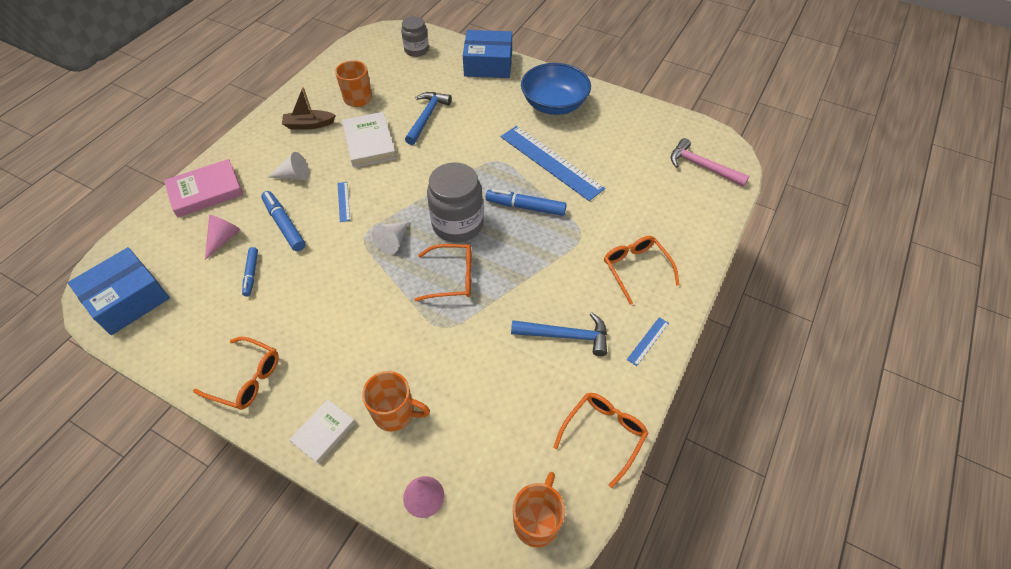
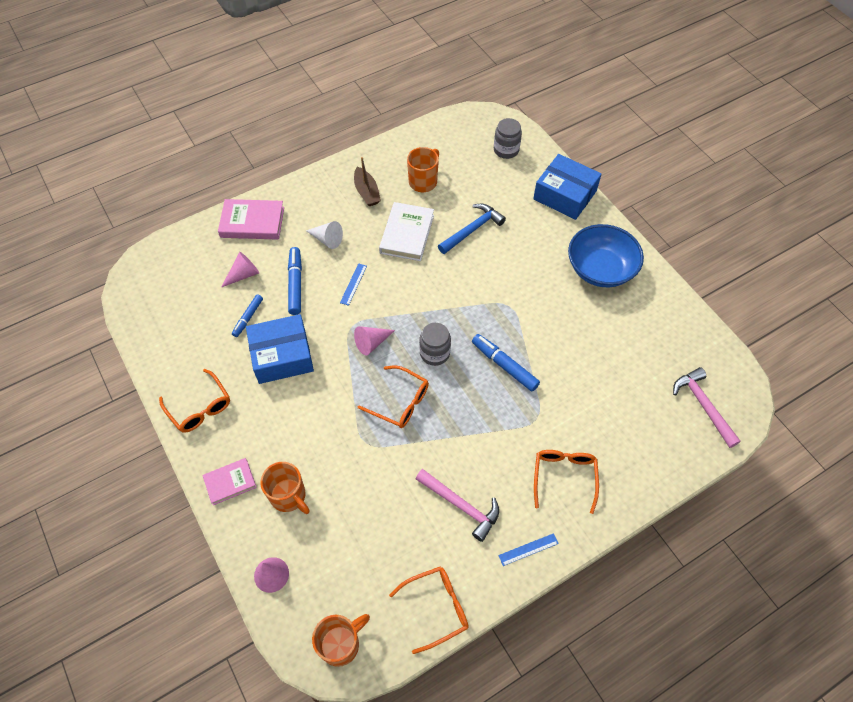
camera: 30 degrees right, 5 degrees up
blue box [68,247,170,335] -> blue box moved to [246,314,314,384]
brown boat [282,87,336,129] -> brown boat turned 135 degrees counterclockwise [354,157,381,206]
white book [289,399,356,464] -> pink book [202,458,257,505]
white cone [372,222,408,254] -> pink cone [354,326,395,355]
grey jar [427,162,484,242] -> grey jar [419,323,451,366], size x0.61
blue ruler [501,126,605,201] -> none
blue hammer [511,313,607,356] -> pink hammer [416,469,499,542]

